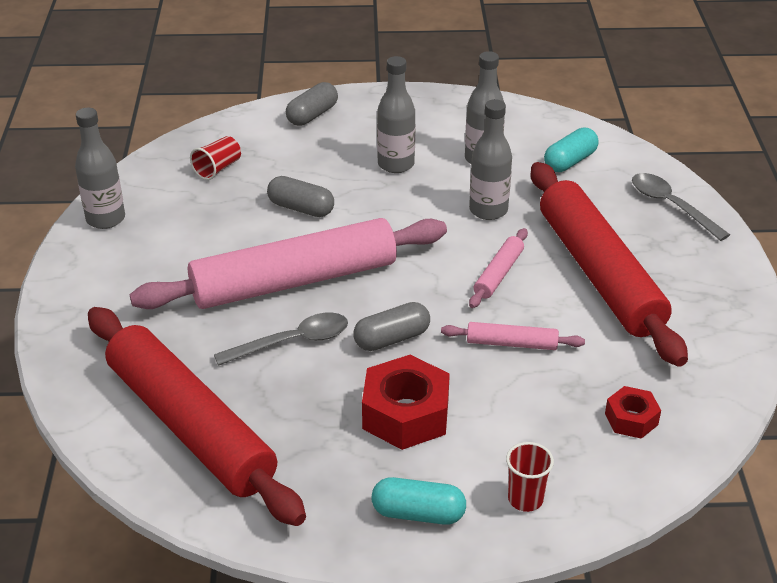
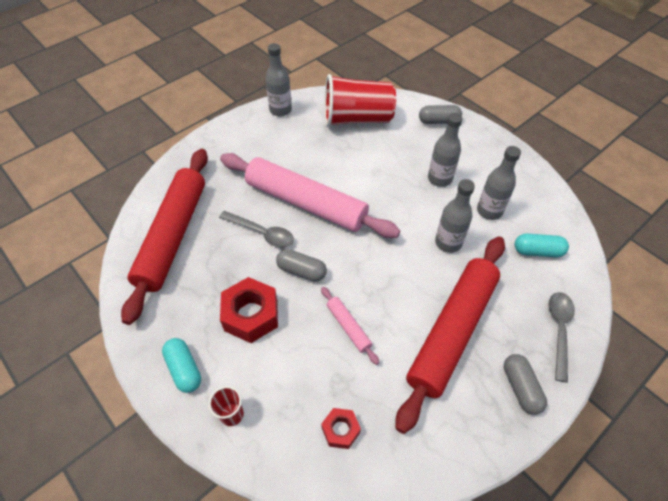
camera: 50 degrees right, 15 degrees up
red cup [190,136,241,180] -> red cup [325,74,396,127], size x2.35
grey capsule [267,176,334,217] -> grey capsule moved to [504,354,547,415]
pink rolling pin [469,228,528,308] -> none

